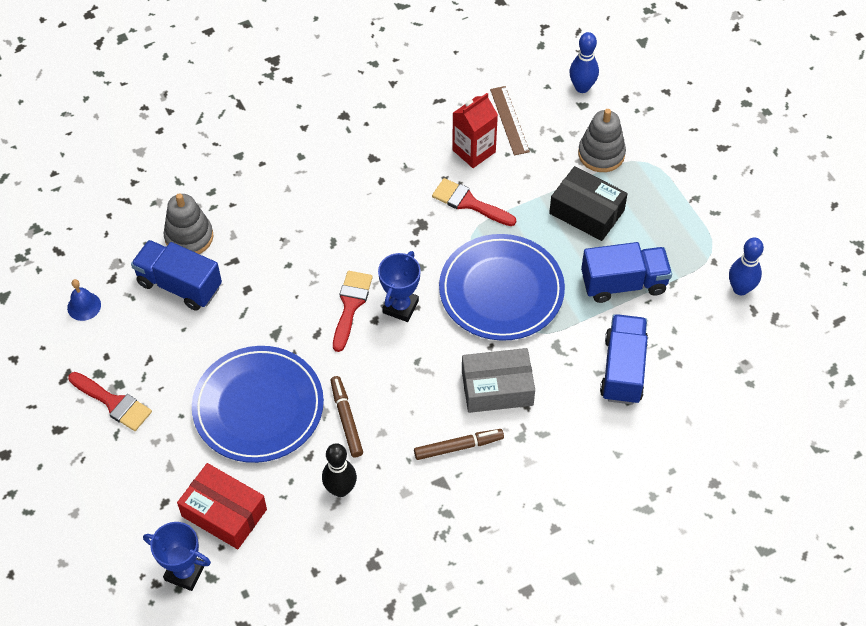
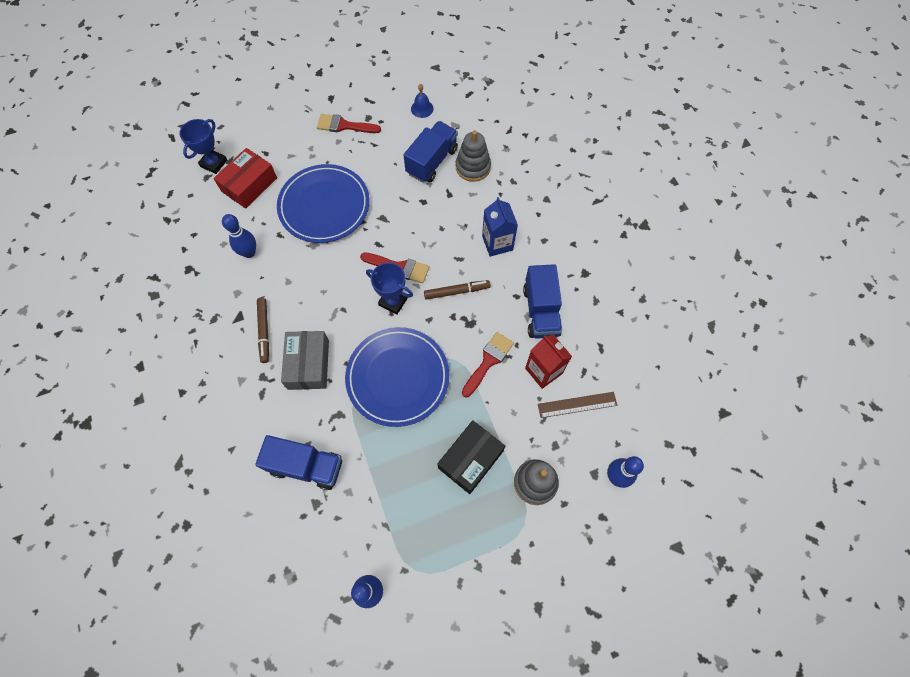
camera: 95 degrees right, 10 degrees up
red brush [68,372,152,431] -> red brush turned 60 degrees clockwise [317,114,381,133]
black bowling pin [322,443,357,497] -> blue bowling pin [222,214,256,258]
brown marker [330,376,363,457] -> brown marker moved to [424,280,491,300]
blue truck [581,242,672,303] -> blue truck moved to [523,264,562,339]
none -> blue carton [482,197,518,257]

